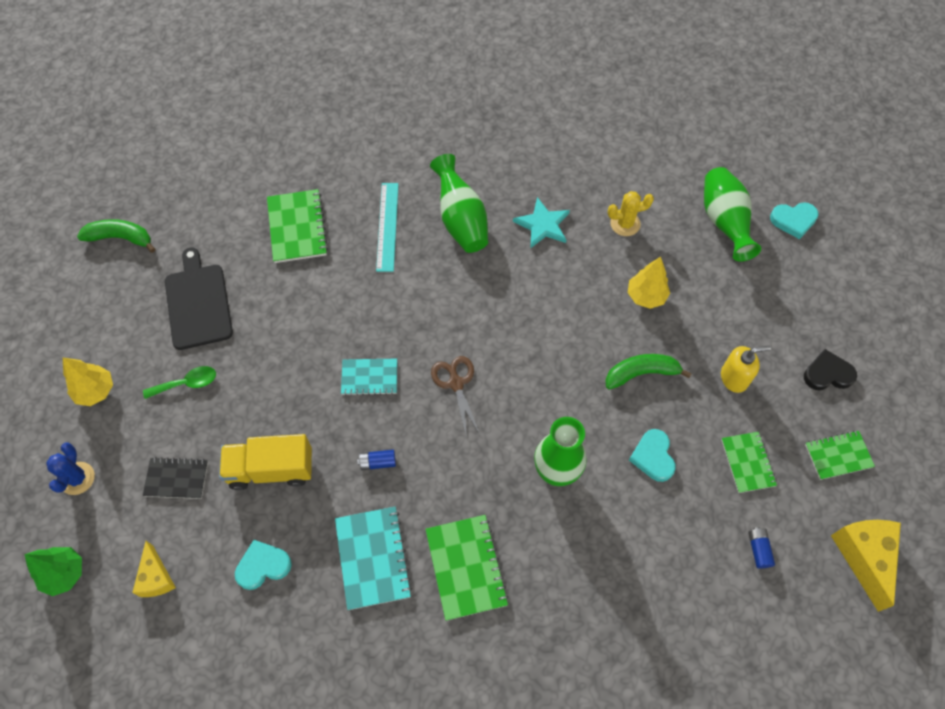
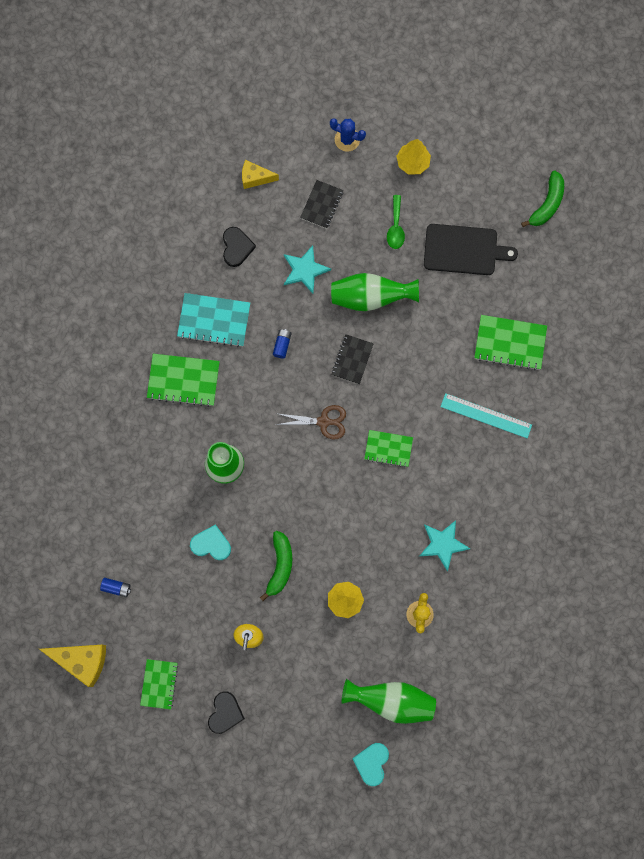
camera: 110 degrees right, 15 degrees up
green tree [24,547,82,596] -> none
yellow truck [219,434,312,490] -> turquoise star [284,245,331,294]
turquoise heart [235,540,292,590] -> black heart [223,227,256,267]
turquoise notebook [341,359,397,396] -> black notebook [331,334,374,384]
green vase [430,154,488,253] -> green vase moved to [331,273,419,311]
green notebook [721,432,777,493] -> green notebook moved to [364,430,413,467]

